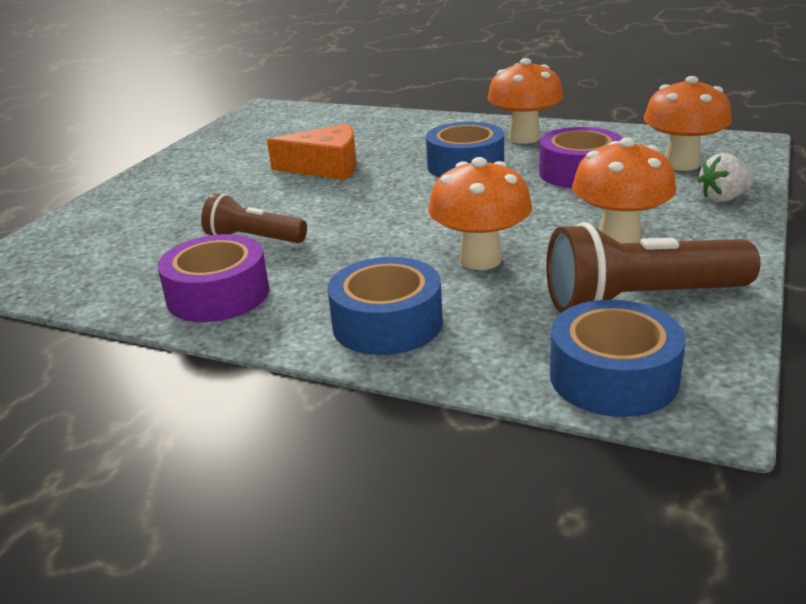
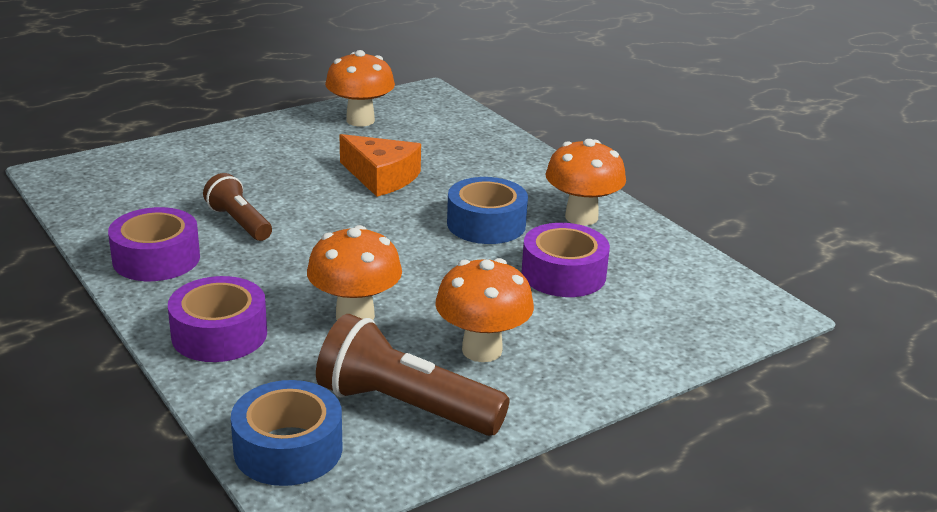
camera: 30 degrees right, 0 degrees up
blue tape [327,257,443,355] -> purple tape [168,276,267,362]
orange mushroom [644,76,732,171] -> orange mushroom moved to [325,50,395,126]
white strawberry [697,153,754,202] -> none

